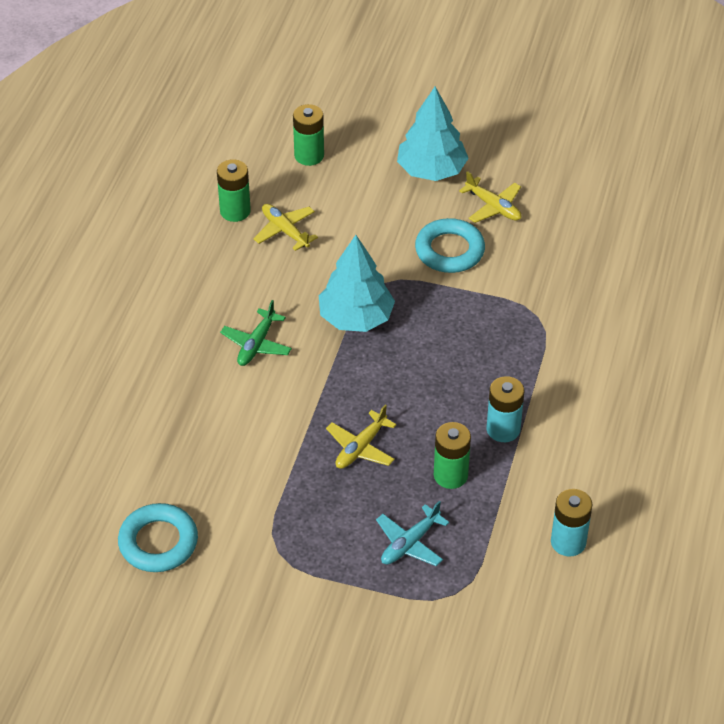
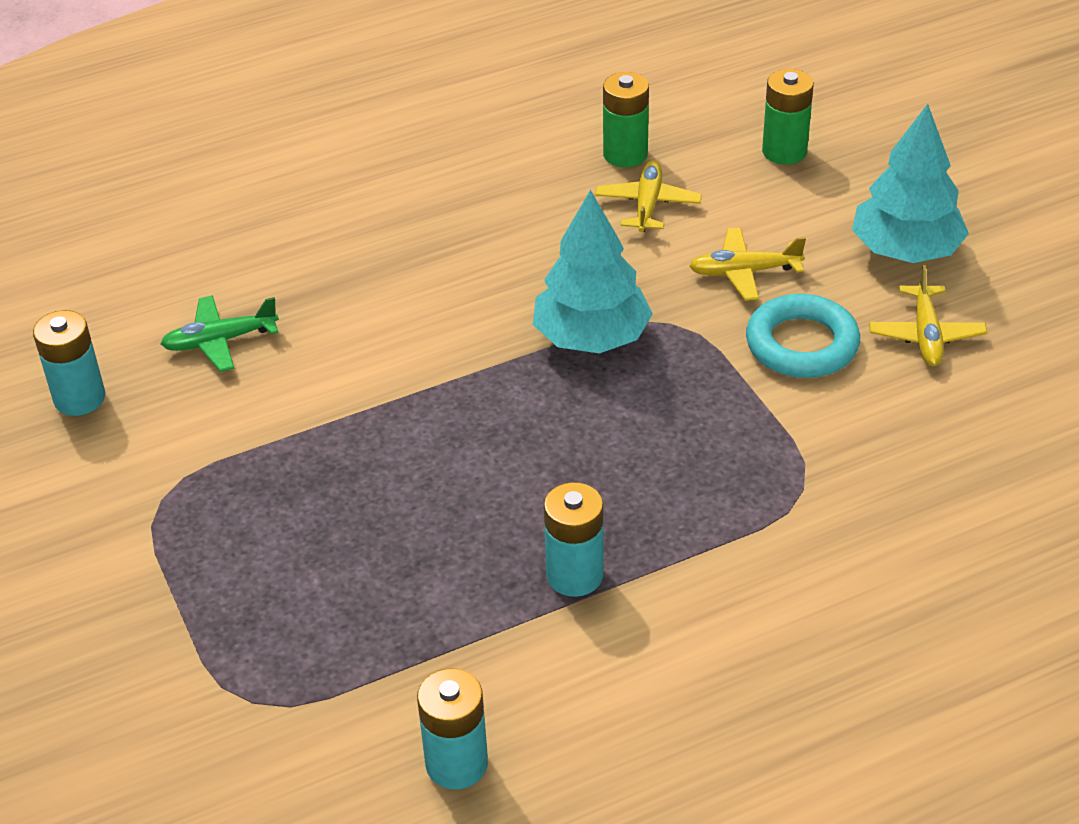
camera: 50 degrees right, 5 degrees down
turquoise ring [118,503,198,572] -> turquoise battery [33,310,105,416]
green plane [220,300,292,366] -> green plane moved to [161,295,279,372]
yellow plane [326,405,396,469] -> yellow plane moved to [689,228,806,301]
turquoise plane [376,501,449,566] -> none
green battery [434,422,471,489] -> none

